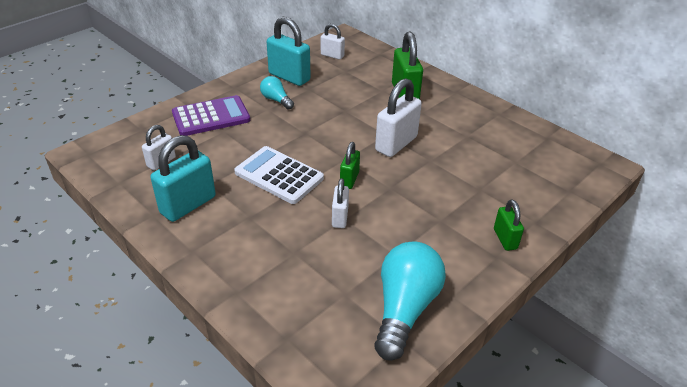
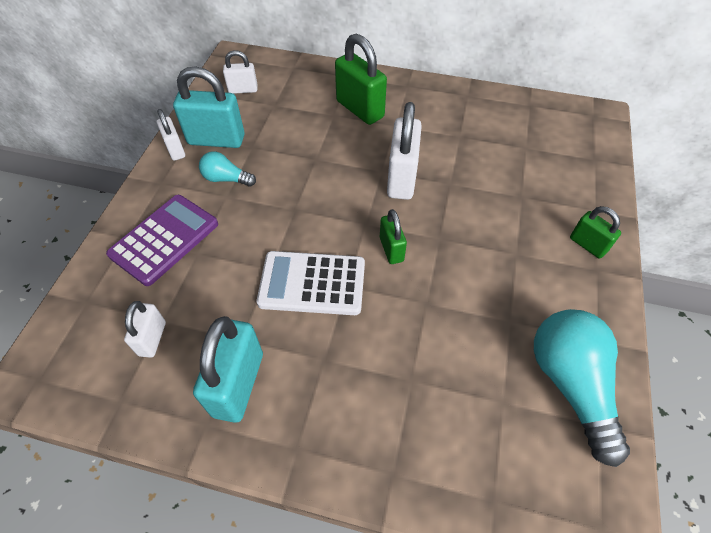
camera: 30 degrees left, 15 degrees up
white padlock [332,178,349,228] -> white padlock moved to [157,109,185,161]

